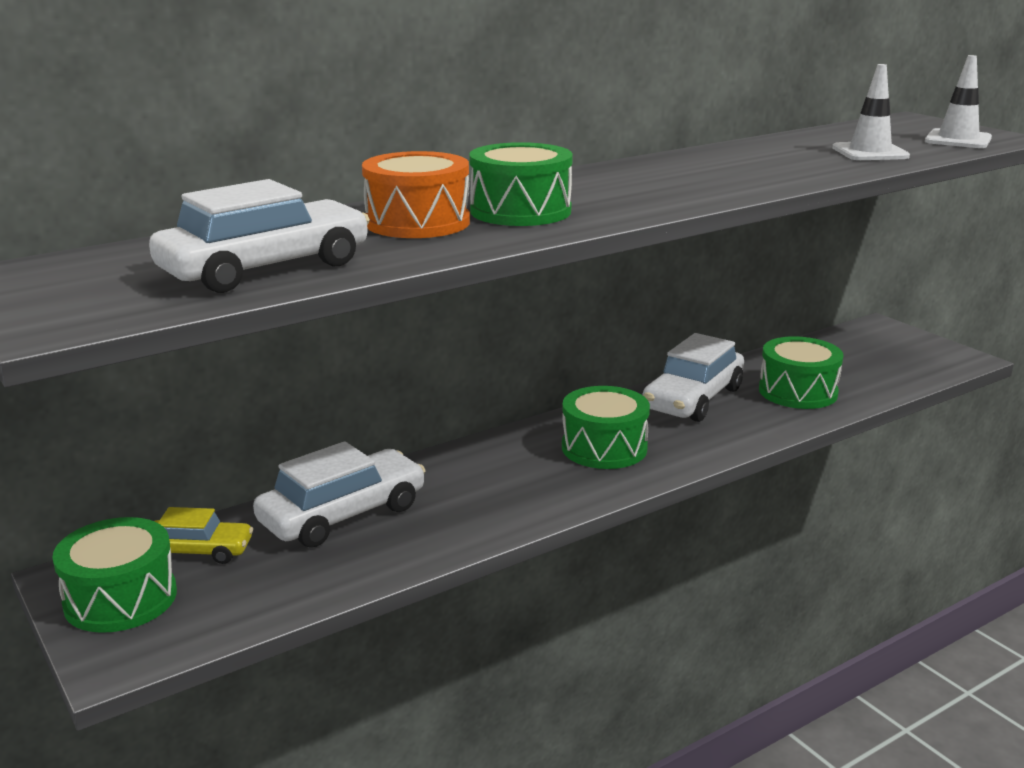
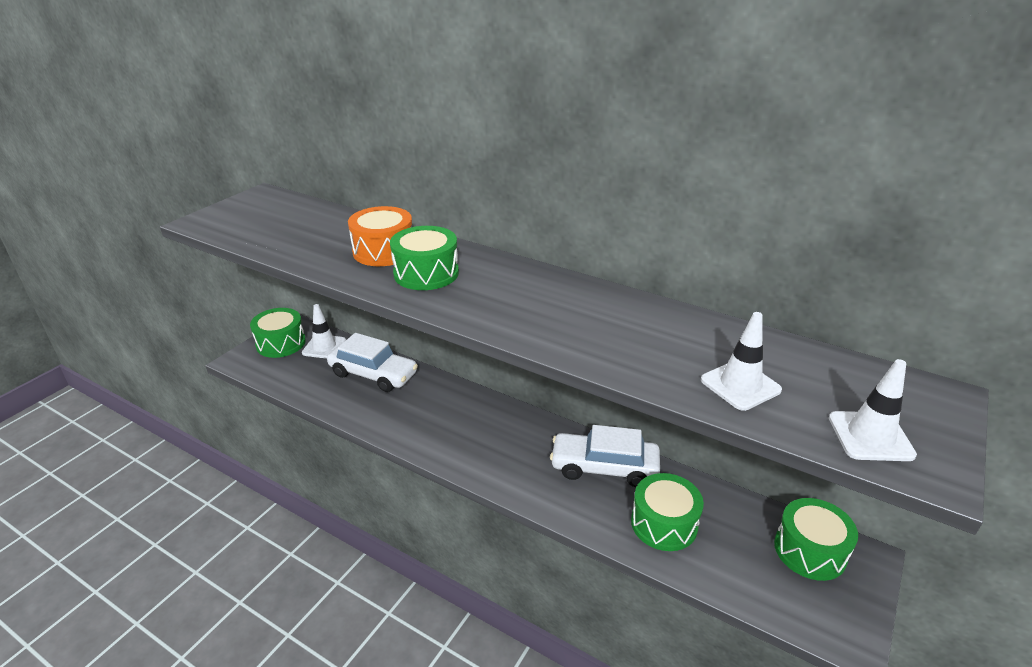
camera: 65 degrees right, 10 degrees up
white car [149,179,370,293] -> none
yellow car [155,507,253,564] -> white traffic cone [302,304,346,359]
green drum [562,386,650,469] -> green drum moved to [774,498,858,581]

